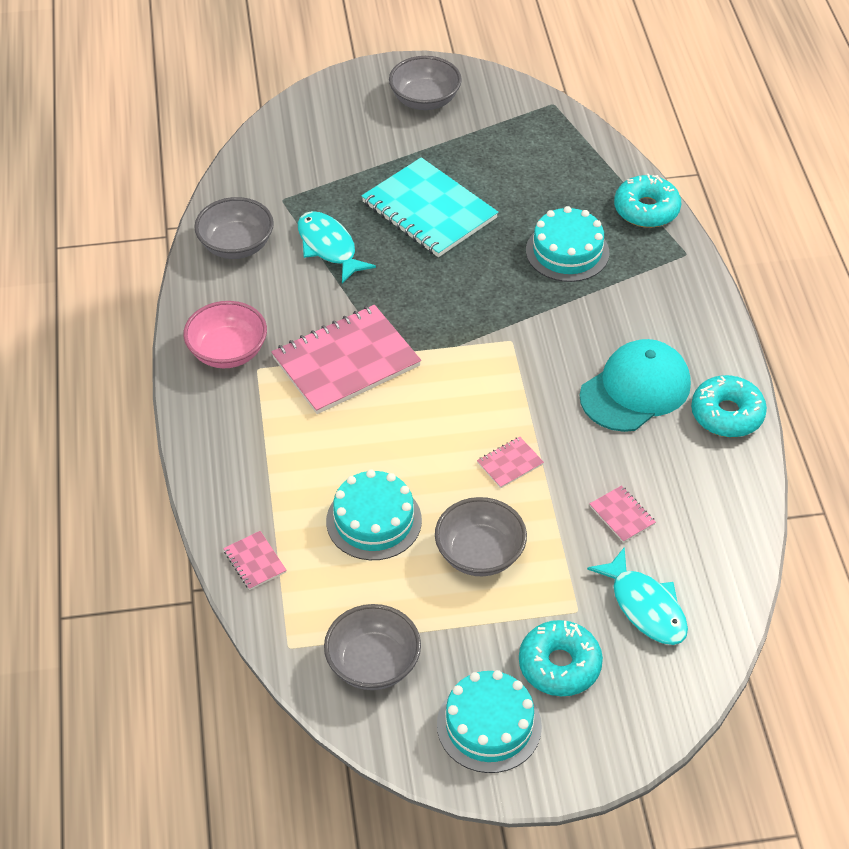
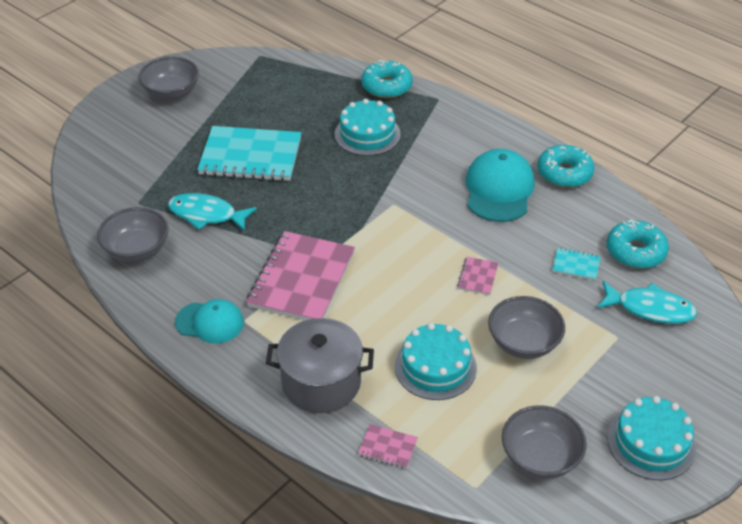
camera: 40 degrees left, 5 degrees down
pink bowl [183,301,267,368] -> turquoise cap [175,299,244,343]
turquoise donut [519,620,603,696] -> turquoise donut moved to [607,220,669,269]
pink notebook [590,485,656,543] -> turquoise notebook [552,248,601,280]
none -> grey pot [266,318,374,413]

